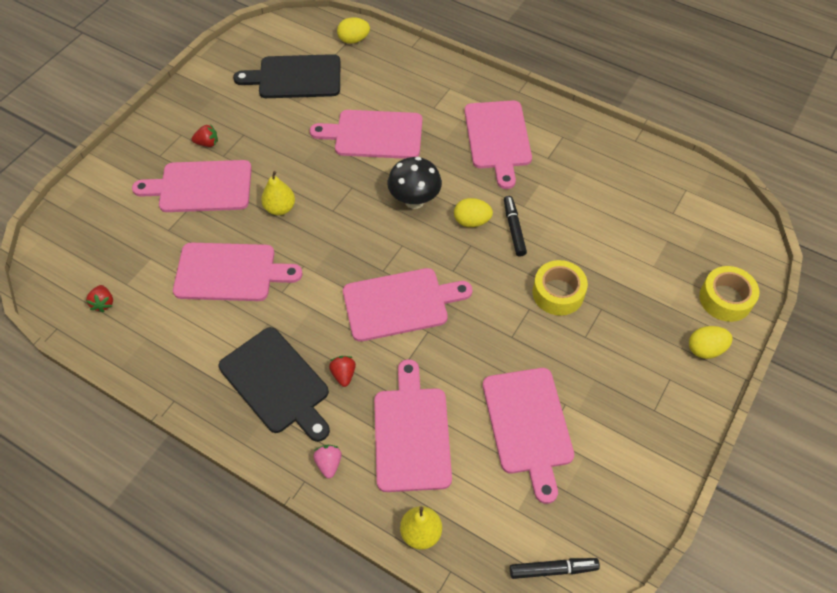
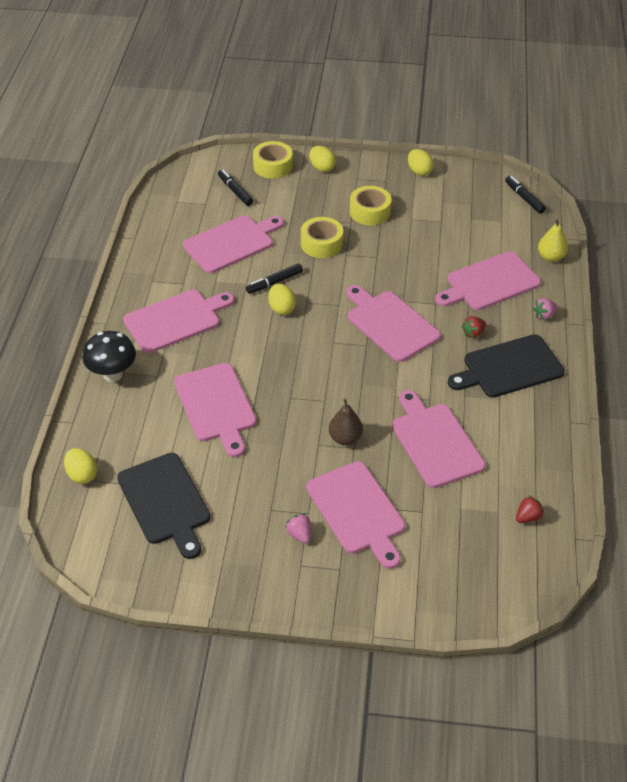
camera: 115 degrees left, 10 degrees down
red strawberry [192,124,218,147] -> pink strawberry [285,514,311,544]
black cutting board [219,327,330,442] -> black cutting board turned 135 degrees counterclockwise [448,334,565,398]
yellow pear [261,171,295,215] -> brown pear [329,399,363,445]
black mushroom [387,157,442,209] -> black mushroom moved to [83,331,136,382]
pink cutting board [483,368,574,504] -> pink cutting board moved to [183,215,284,273]
none -> black marker [218,170,253,206]
none -> yellow tape [350,186,392,225]
none -> yellow egg [408,149,434,176]

